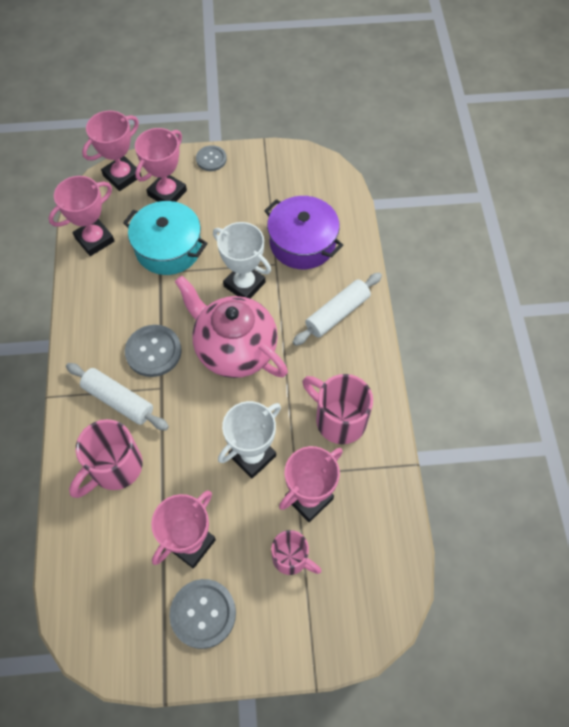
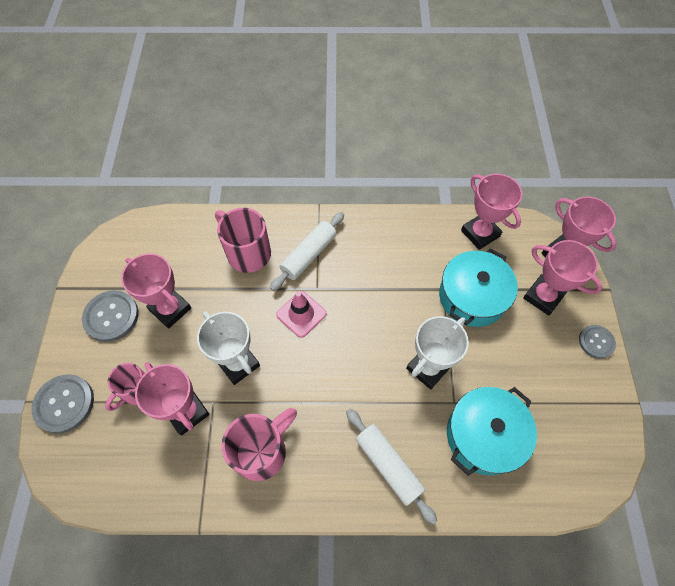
camera: 95 degrees right, 0 degrees up
grey button [125,325,182,377] -> grey button moved to [31,374,94,433]
pink teapot [175,276,288,378] -> none
purple pot [264,196,343,269] -> turquoise pot [447,387,537,476]
none -> pink traffic cone [276,291,326,338]

